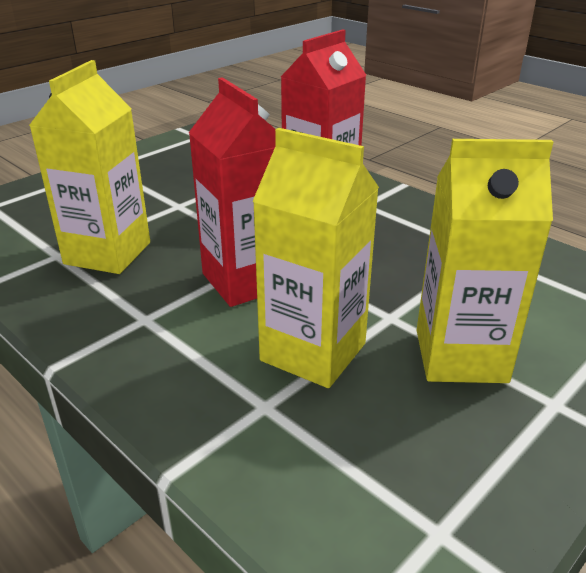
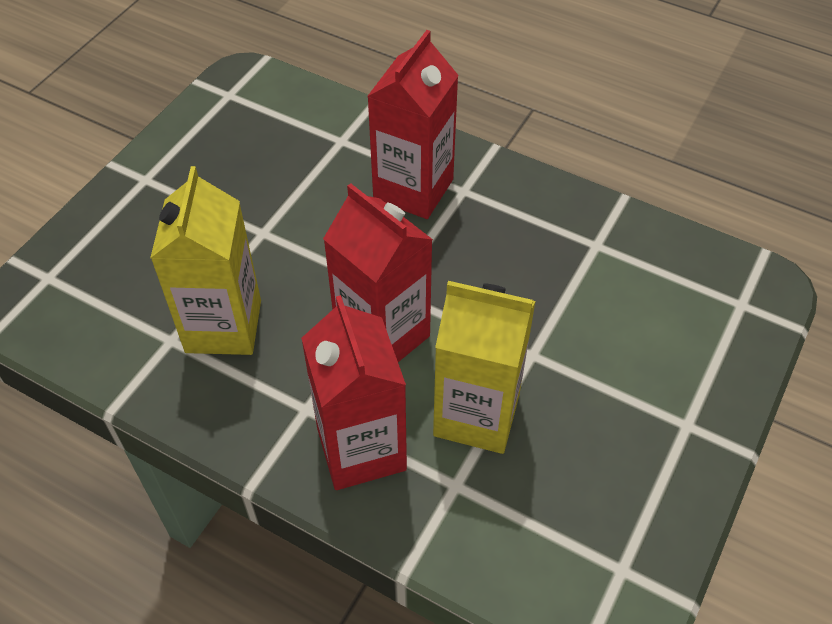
camera: 15 degrees left, 20 degrees up
yellow carton [417,139,553,383] -> none
none -> red carton [301,295,407,490]

